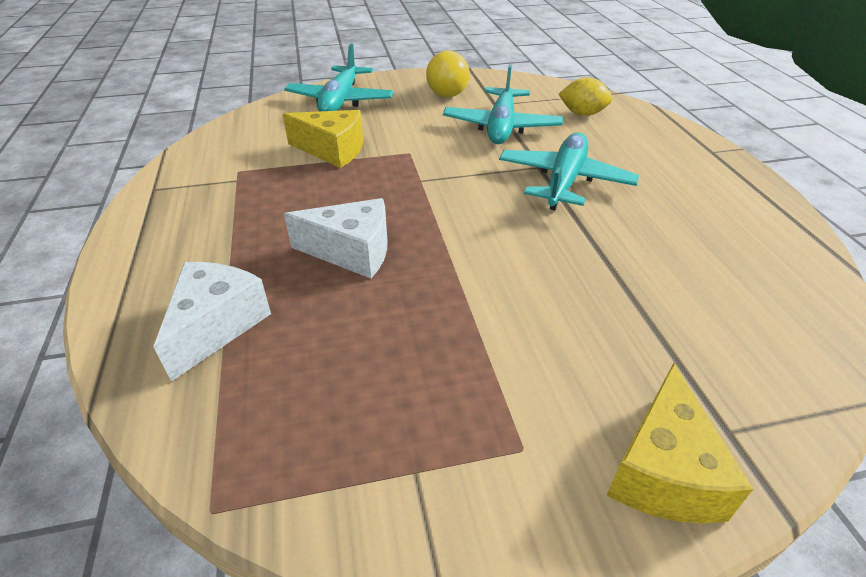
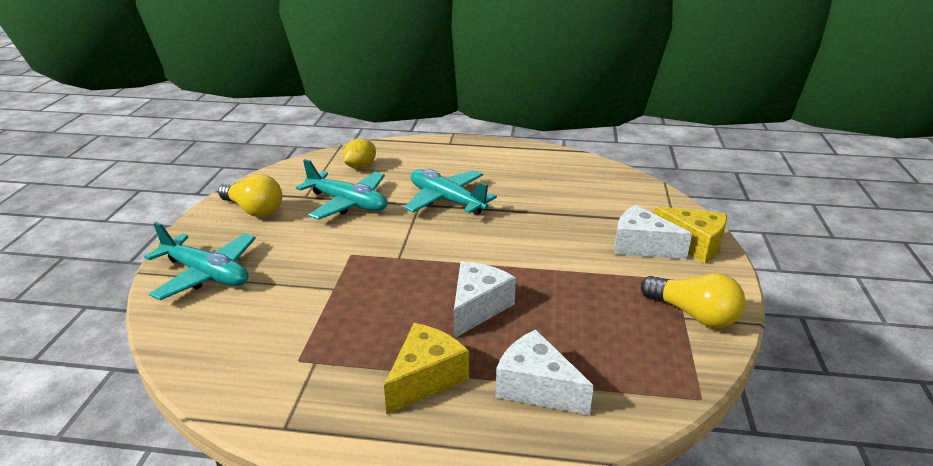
camera: 70 degrees left, 10 degrees down
yellow cheese [283,110,363,168] -> yellow cheese moved to [384,323,469,415]
none -> white cheese [614,205,692,259]
none -> yellow light bulb [641,273,746,328]

